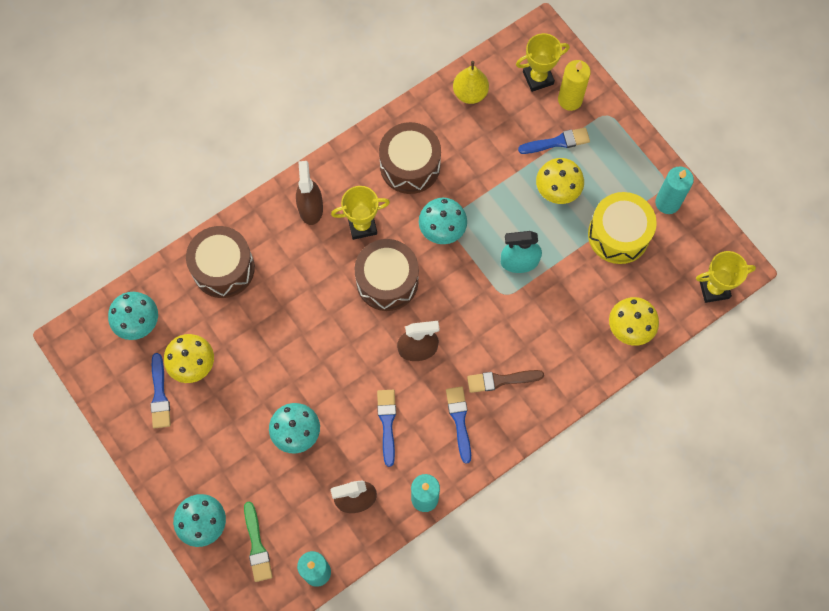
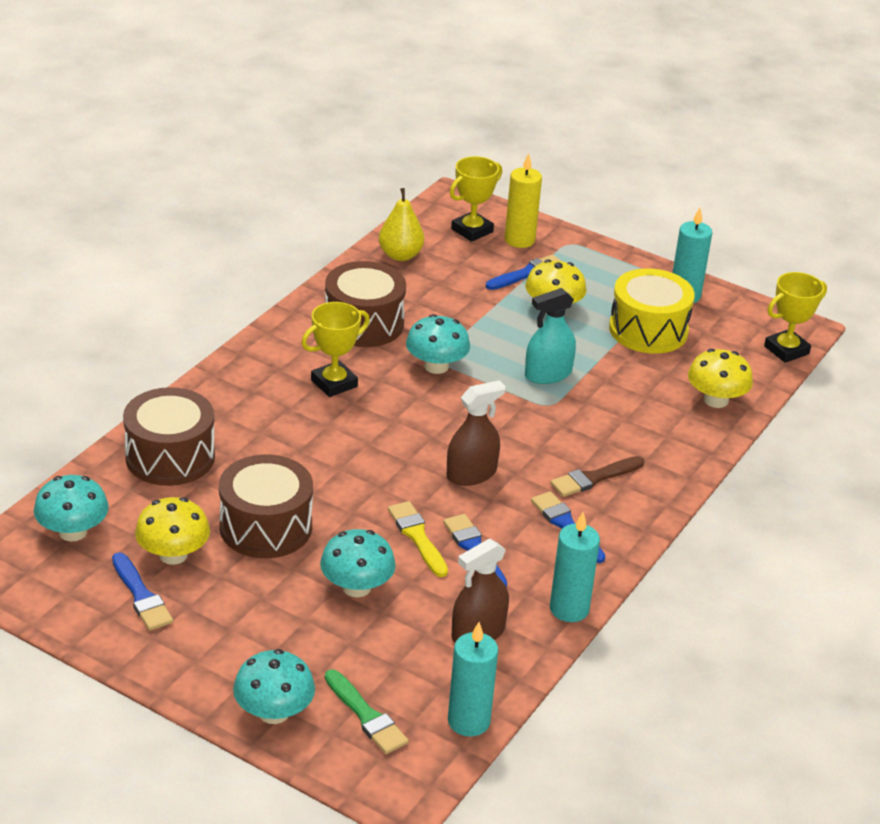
camera: 25 degrees left, 35 degrees down
brown spray bottle [296,161,323,225] -> none
brown drum [355,239,419,311] -> brown drum moved to [219,454,313,558]
none -> yellow brush [388,501,448,577]

